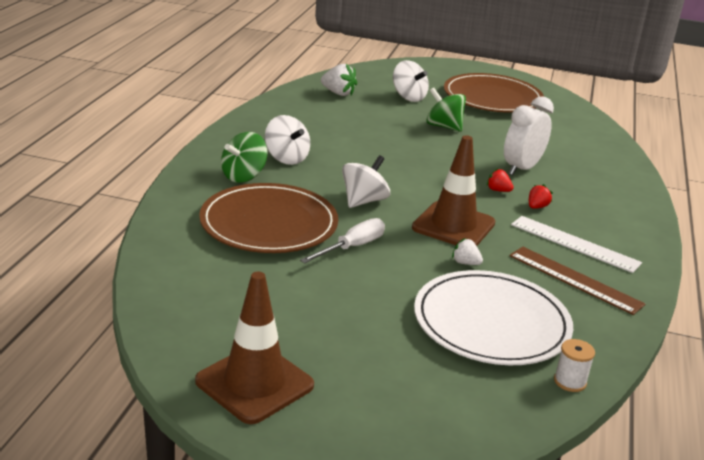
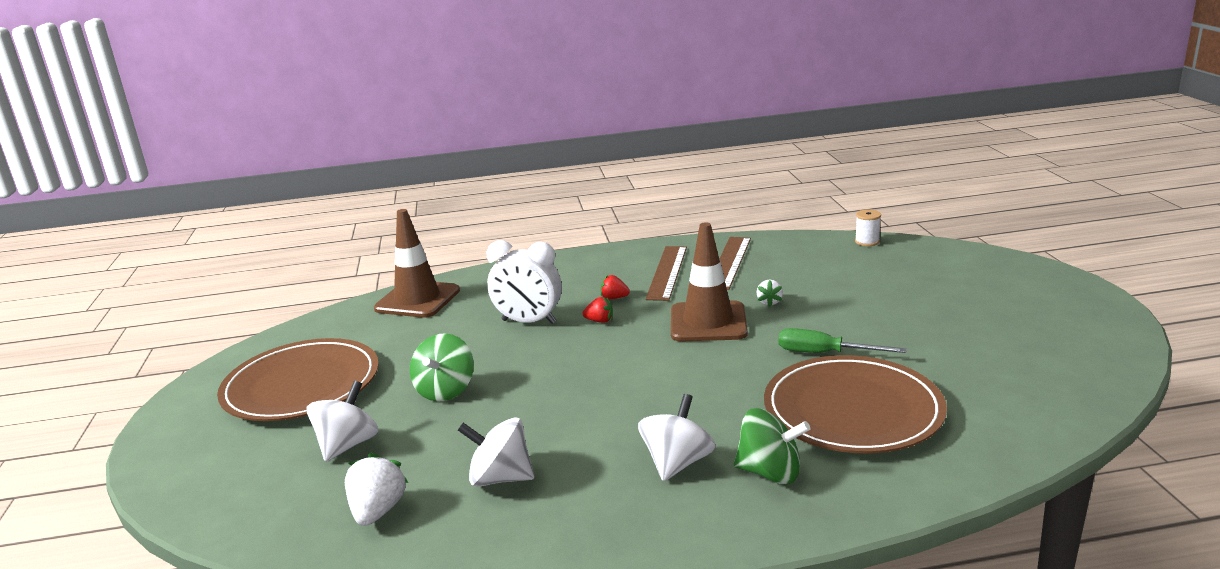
camera: 110 degrees left, 5 degrees down
brown traffic cone [195,271,314,424] -> brown traffic cone moved to [374,209,460,318]
white screwdriver [300,218,385,263] -> green screwdriver [779,328,907,353]
white spinning top [342,155,390,208] -> white spinning top moved to [458,417,534,487]
white plate [414,270,573,365] -> none
red strawberry [487,168,514,192] -> red strawberry turned 90 degrees counterclockwise [582,297,613,323]
white ruler [511,216,642,273] -> brown ruler [645,246,687,301]

